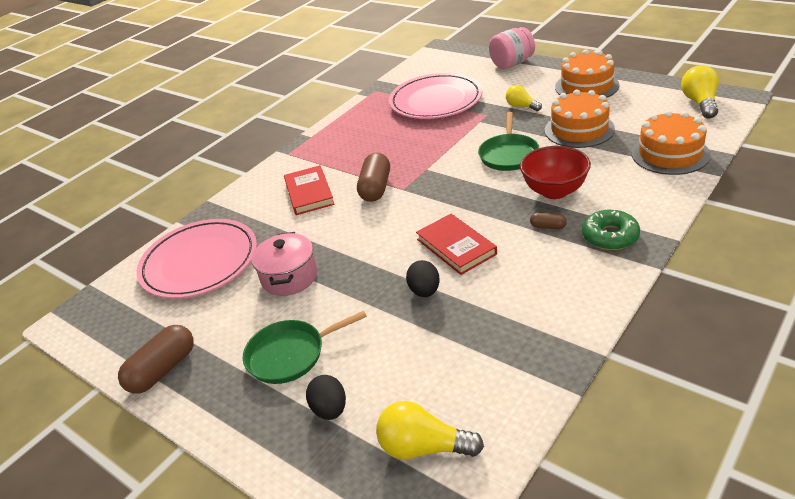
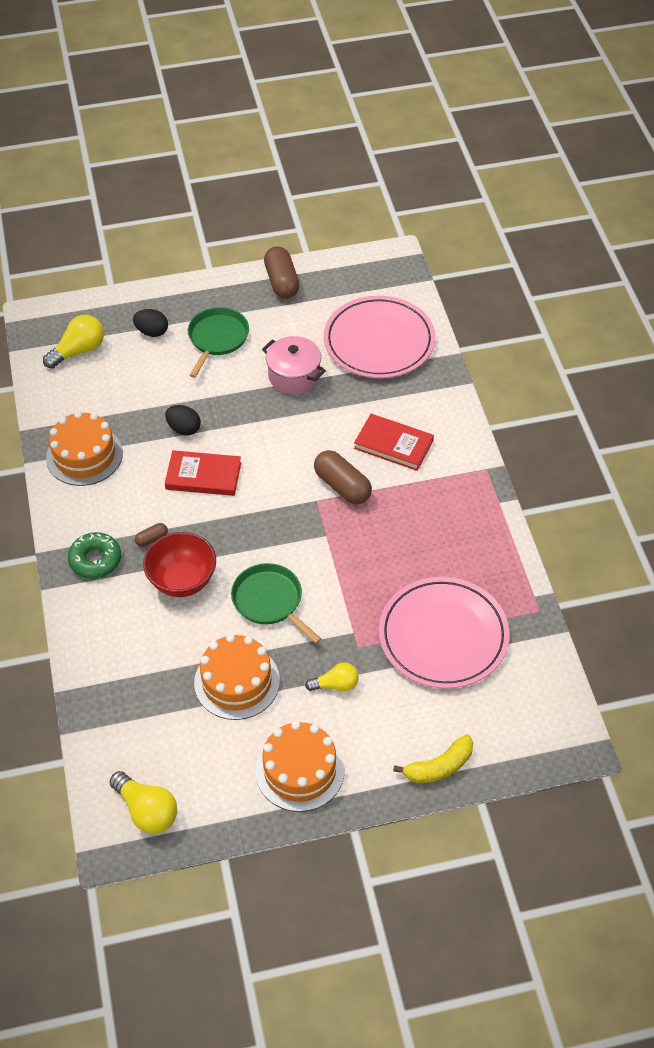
camera: 125 degrees right, 15 degrees up
pink jar [489,27,535,69] -> yellow banana [393,734,473,783]
orange cake [631,110,711,175] -> orange cake moved to [46,411,123,486]

